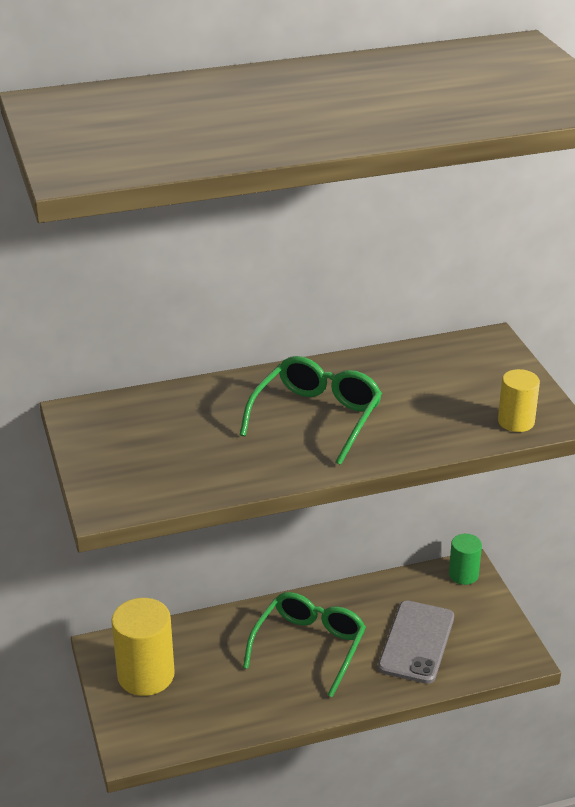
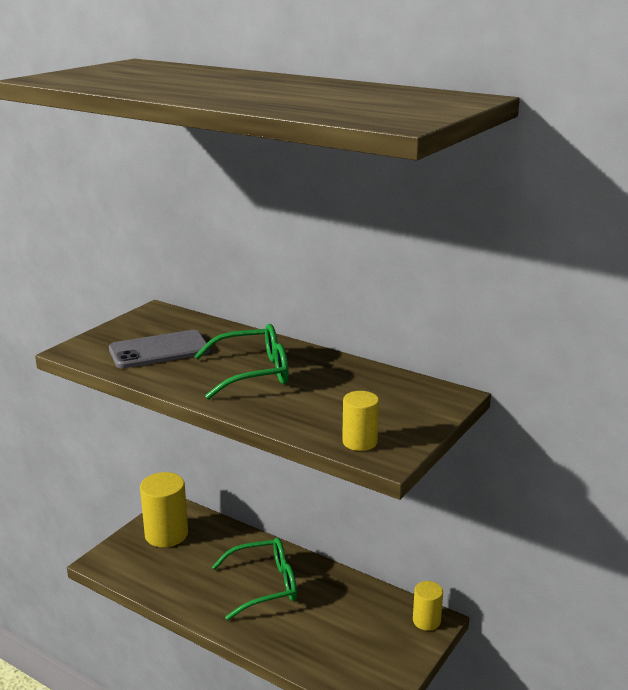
camera: 50 degrees right, 10 degrees down
grey phone [378,601,454,684] -> grey phone moved to [109,330,210,368]
green cylinder [449,534,482,585] -> yellow cylinder [413,581,443,631]

